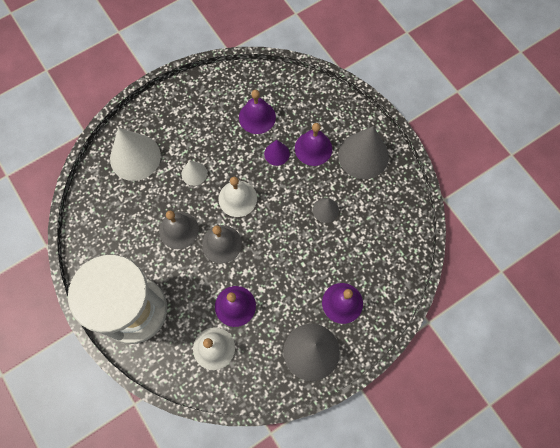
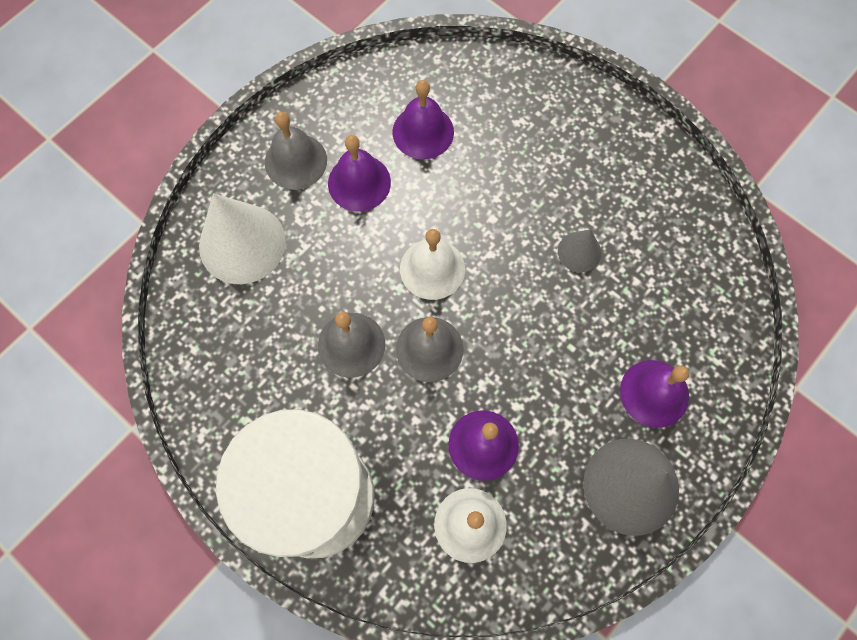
camera: 15 degrees left, 0 degrees up
white cone [182,160,207,186] -> none
purple cone [264,140,290,166] -> none
purple bell [295,123,332,166] -> purple bell moved to [328,135,391,212]
grey cone [338,126,389,179] -> none
none -> grey bell [265,112,327,189]

